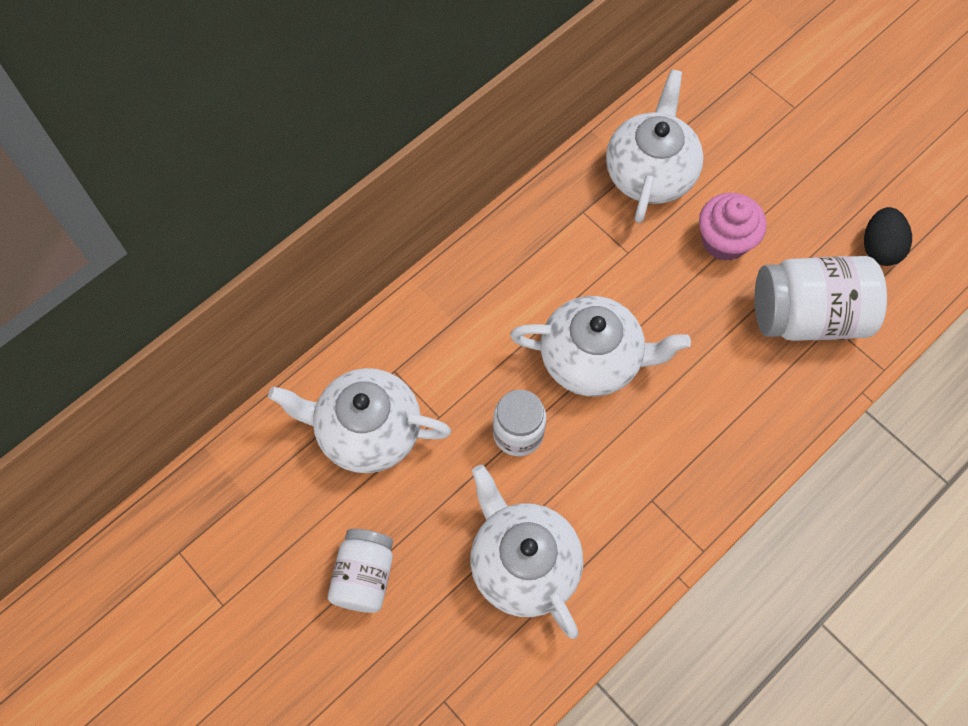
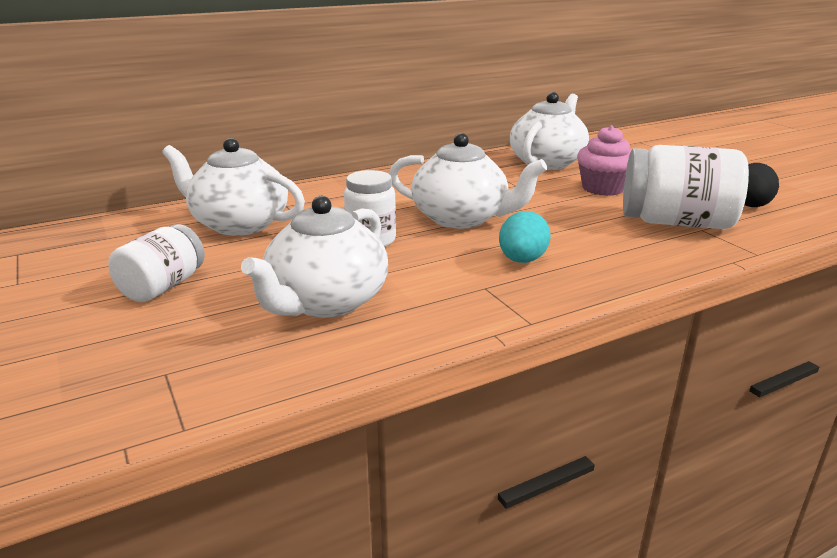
camera: 15 degrees right, 40 degrees down
white teapot [470,465,583,639] -> white teapot turned 135 degrees counterclockwise [241,196,388,318]
none -> turquoise egg [499,211,551,263]

